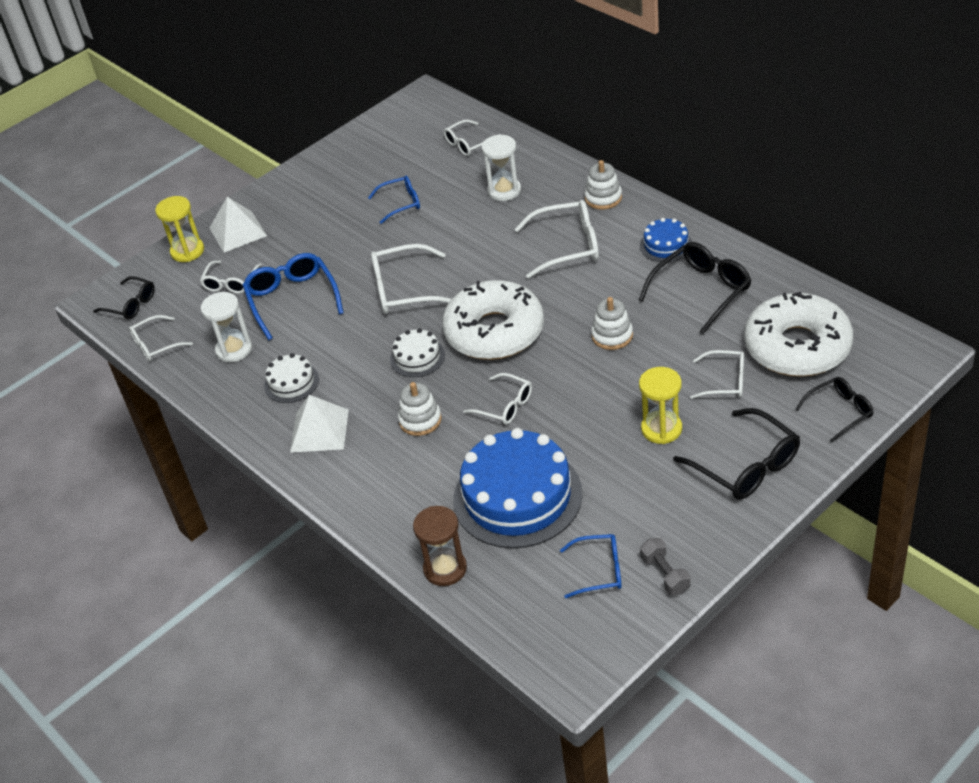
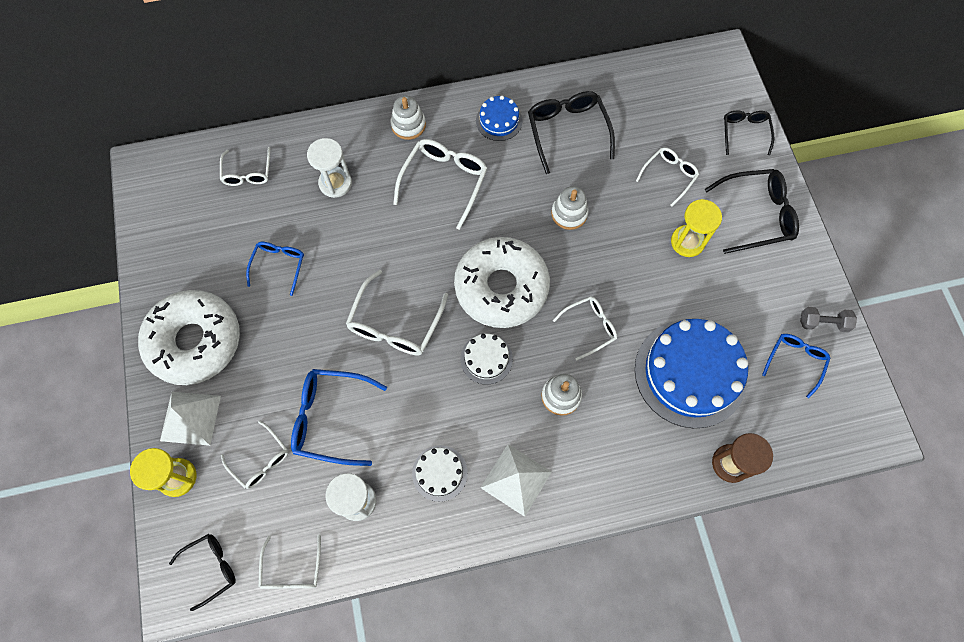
camera: 65 degrees left, 25 degrees up
white donut [744,292,853,377] -> white donut moved to [138,290,240,385]

